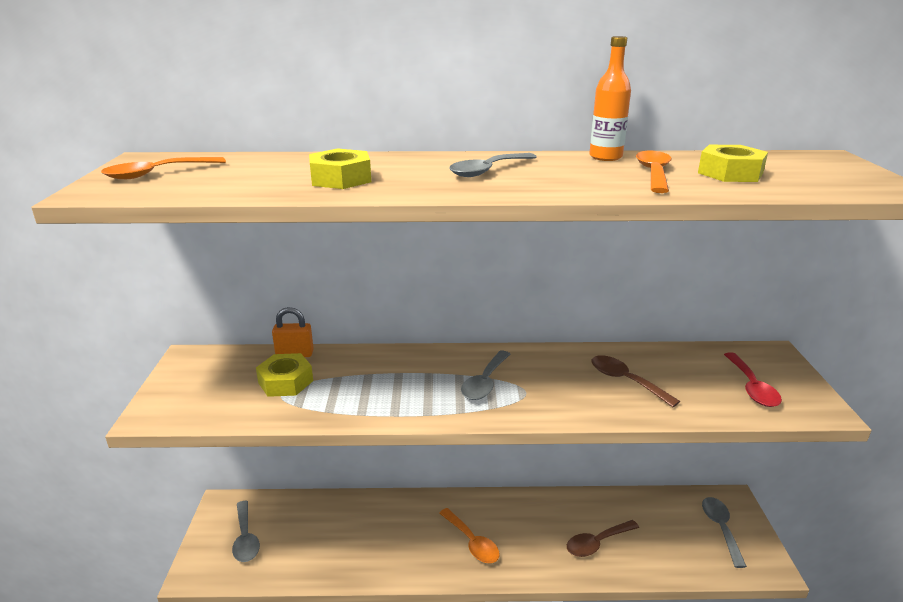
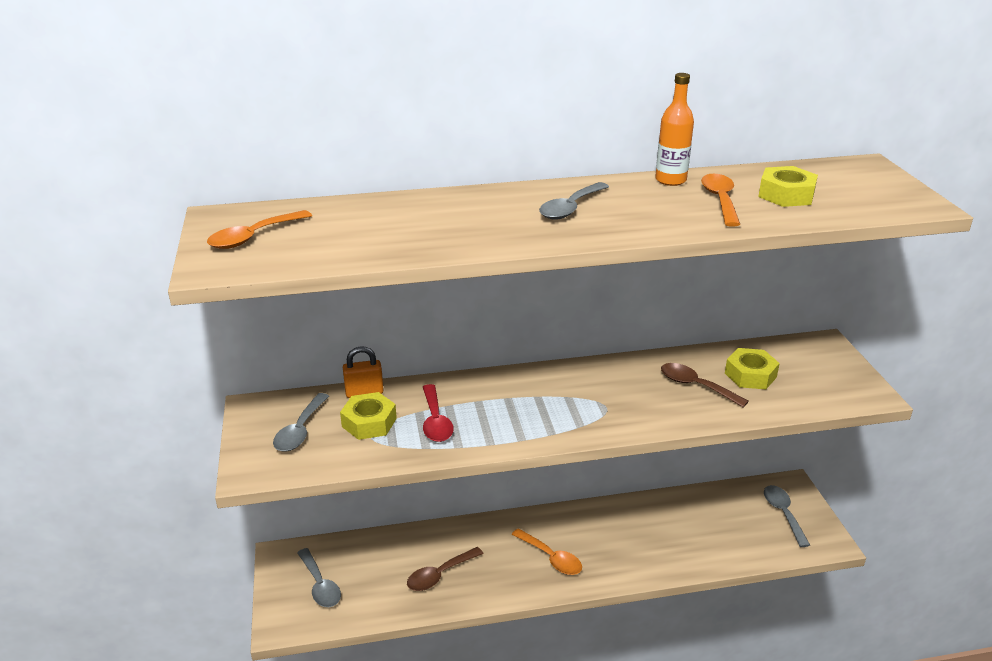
camera: 10 degrees left, 5 degrees up
yellow nut [309,148,371,189] -> yellow nut moved to [725,348,780,389]
grey spoon [461,351,510,400] -> grey spoon moved to [273,393,329,452]
brown spoon [567,520,639,557] -> brown spoon moved to [407,547,484,591]
red spoon [724,352,782,407] -> red spoon moved to [423,384,454,442]

